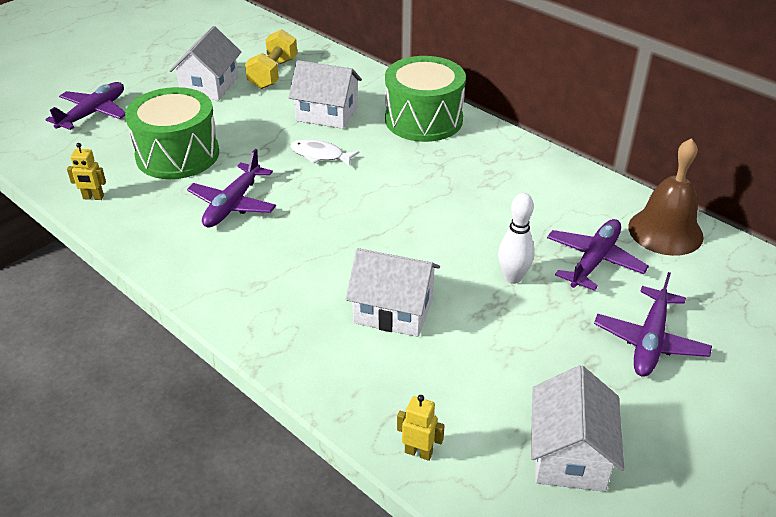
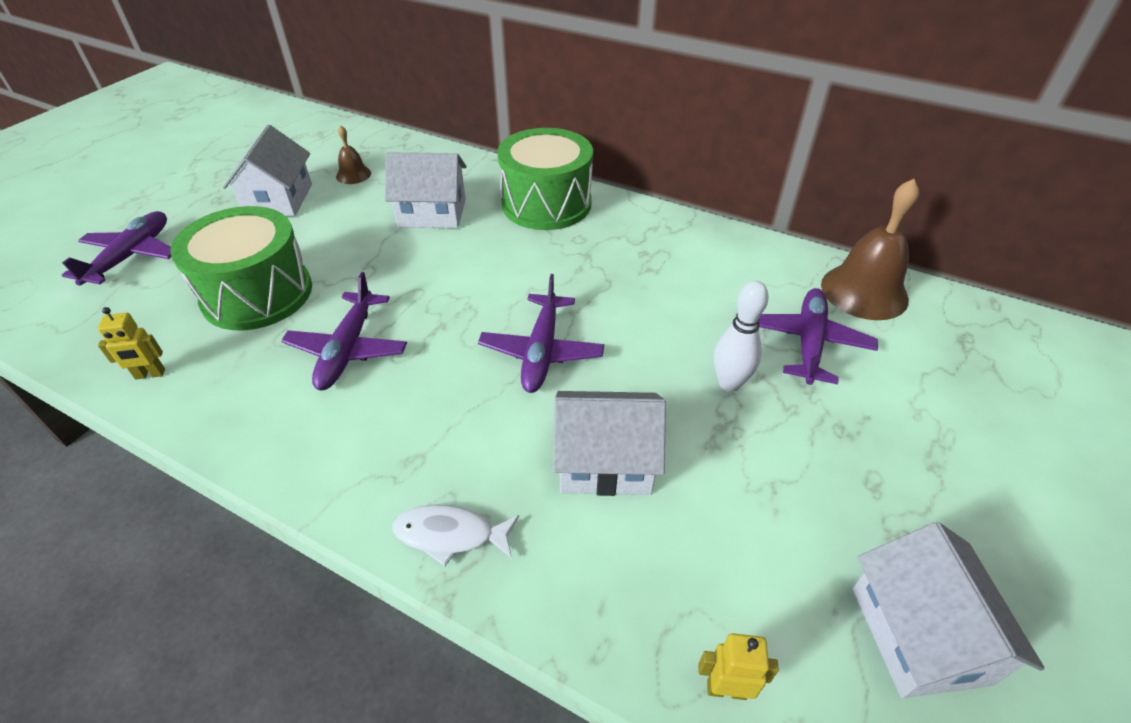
camera: 15 degrees left, 5 degrees up
yellow dumbbell [245,29,297,89] -> brown bell [336,125,371,184]
white fish [290,139,360,166] -> white fish moved to [392,504,519,566]
purple plane [594,272,712,377] -> purple plane moved to [478,274,604,393]

